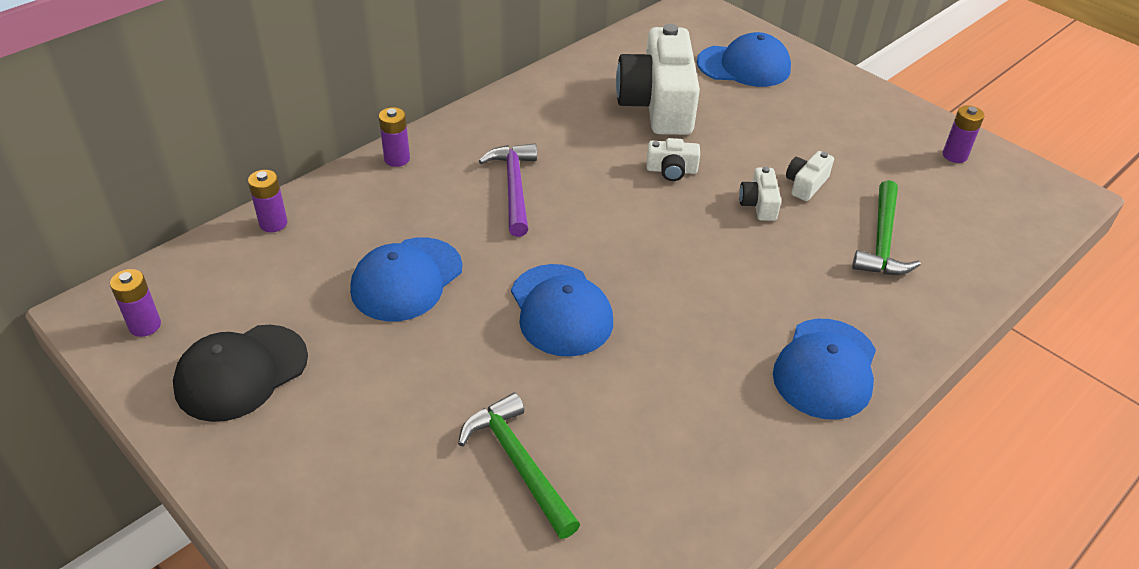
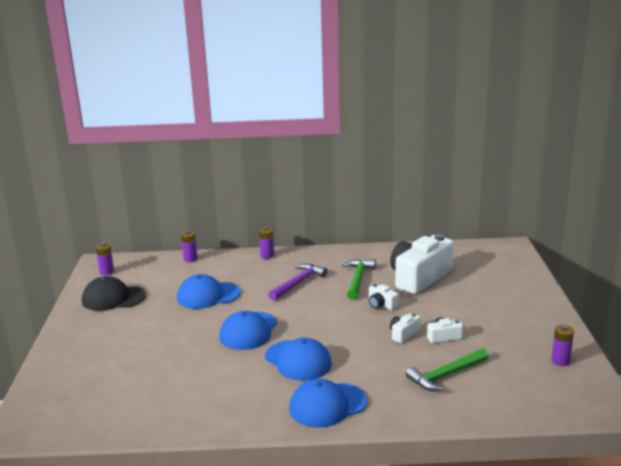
camera: 45 degrees right, 20 degrees down
green hammer [458,393,580,539] -> green hammer moved to [342,259,376,300]
blue cap [697,32,791,87] -> blue cap moved to [265,338,332,381]

